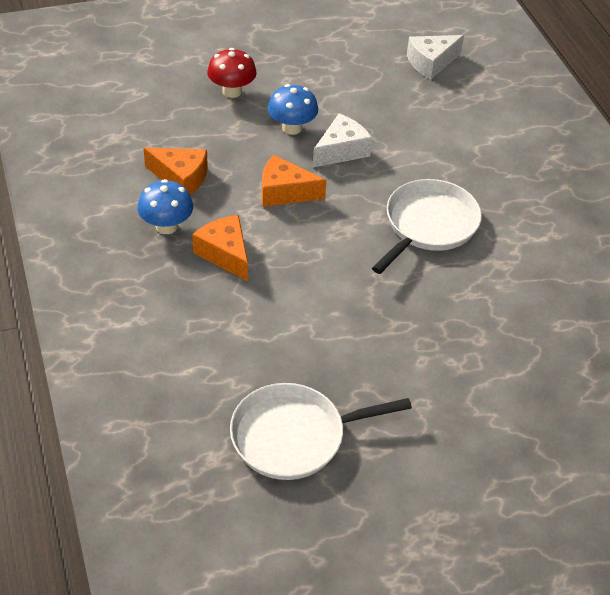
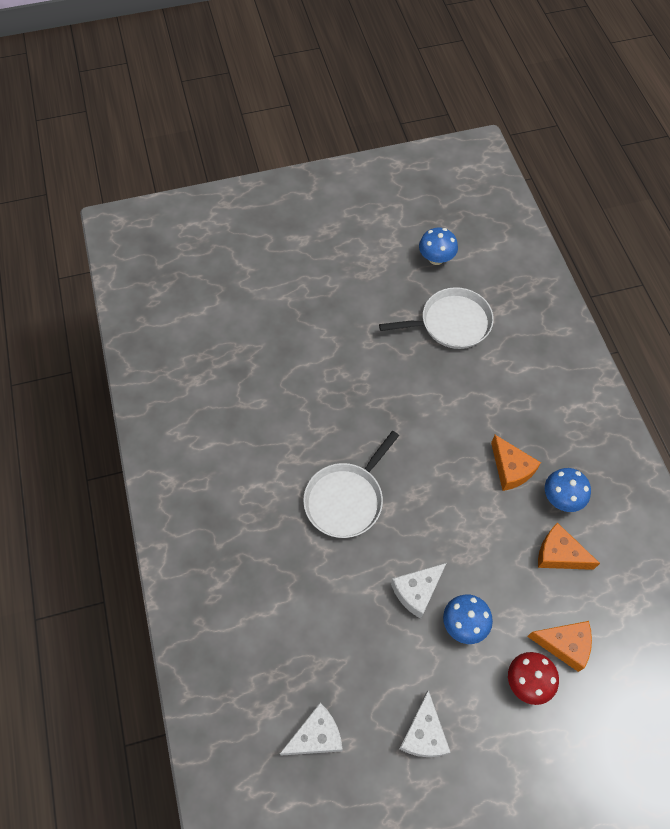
camera: 175 degrees left, 15 degrees up
orange cheese [262,155,326,207] -> orange cheese moved to [527,621,592,672]
none -> white cheese [399,690,450,757]
none -> blue mushroom [419,228,458,265]

